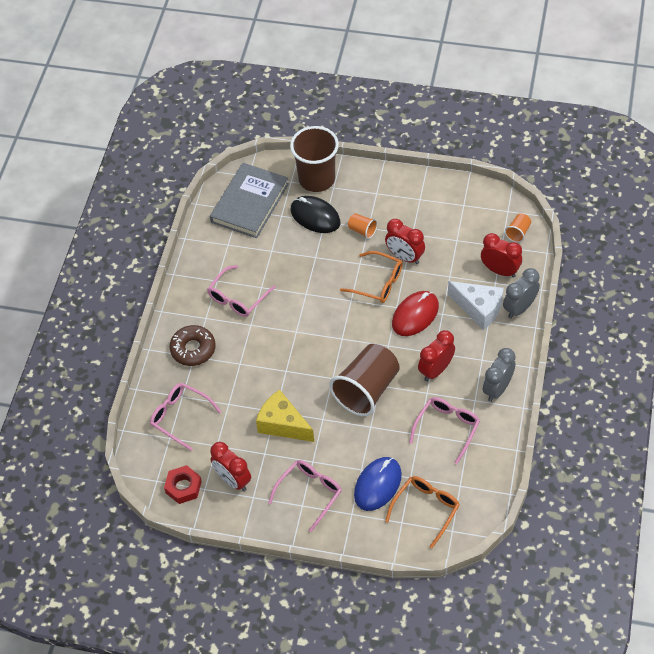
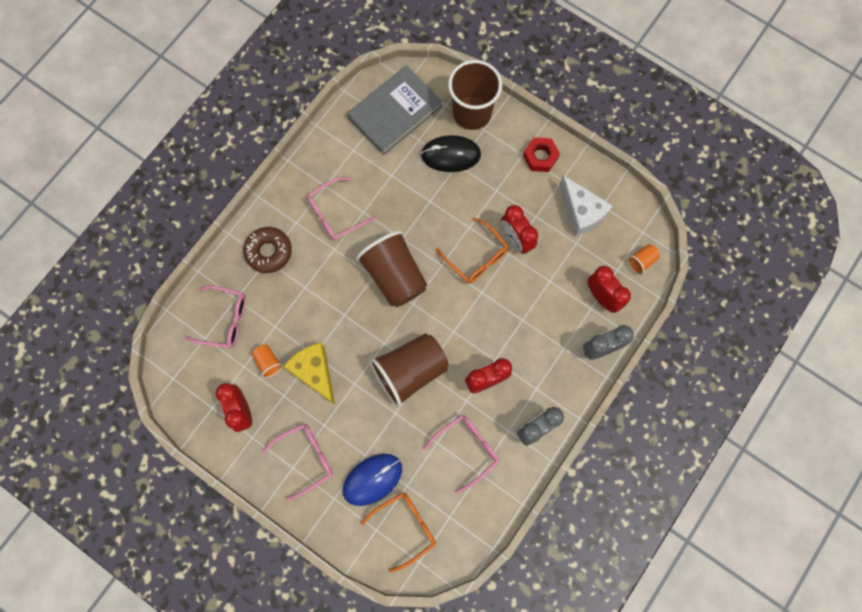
camera: 20 degrees right, 20 degrees up
pink glasses [150,383,221,451] -> pink glasses turned 135 degrees clockwise [184,286,246,348]
red nut [164,465,202,504] -> red nut moved to [523,137,560,172]
black mouse [290,196,341,233] -> black mouse turned 60 degrees counterclockwise [421,135,481,172]
orange cup [348,213,378,239] -> orange cup moved to [252,345,283,378]
red mouse [392,291,439,336] -> none
white cheese [448,281,504,330] -> white cheese moved to [559,175,613,236]
none -> brown cup [356,231,428,307]

